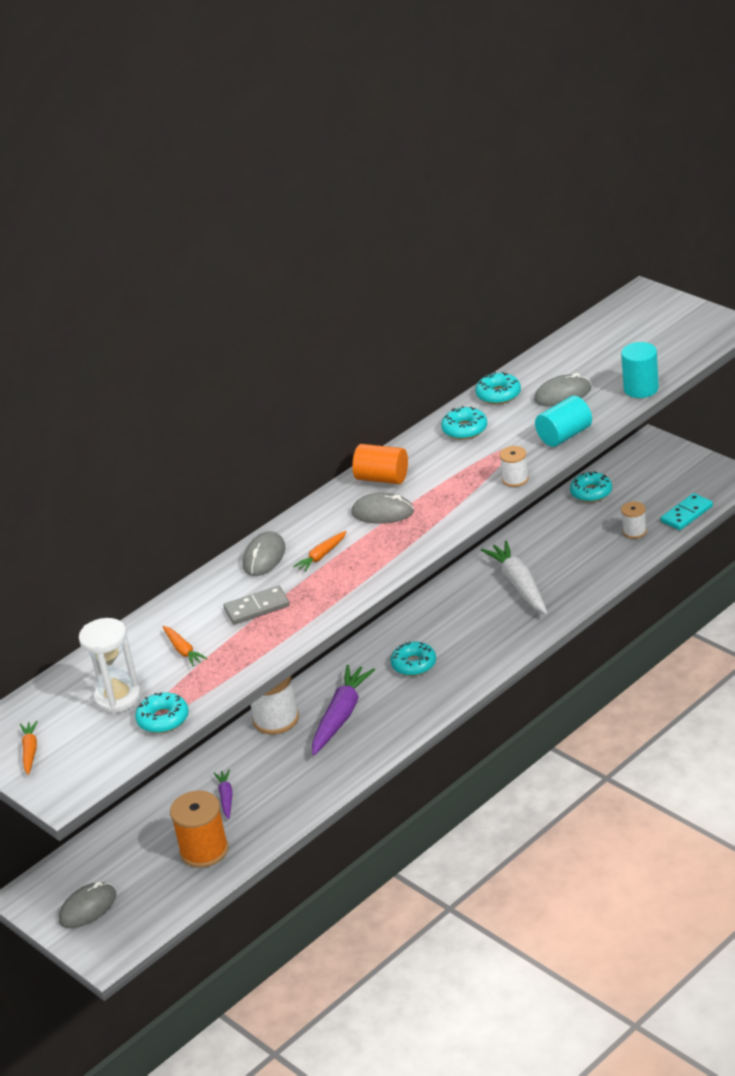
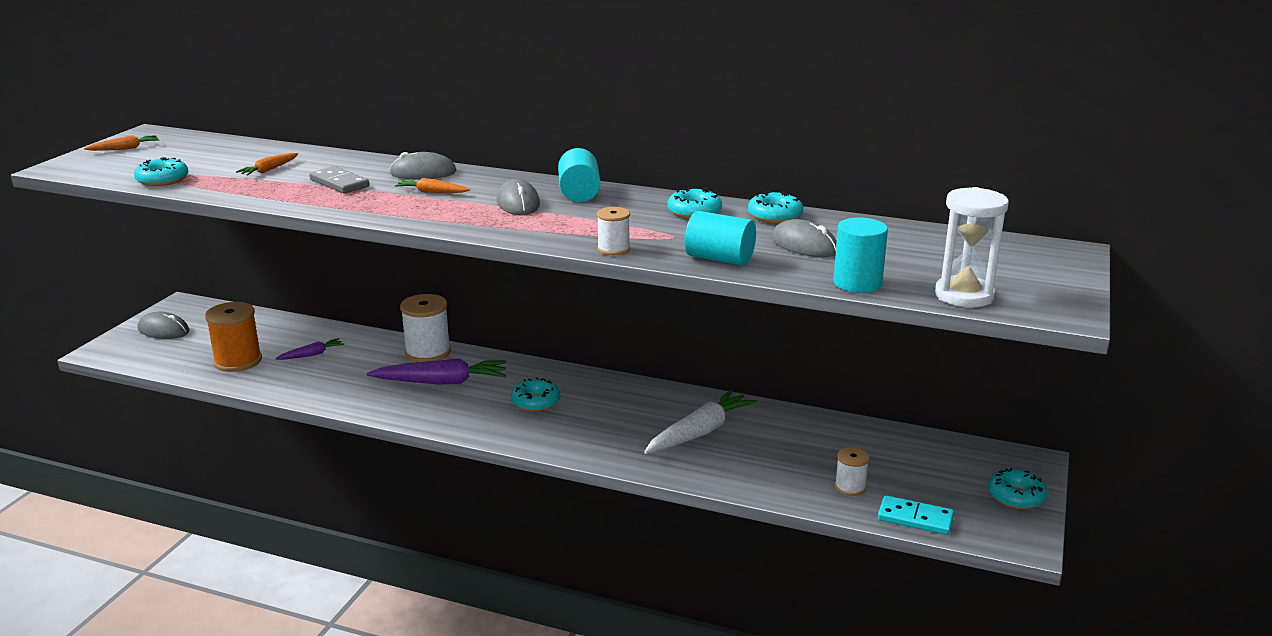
camera: 60 degrees right, 10 degrees down
white hourglass [79,618,141,714] -> white hourglass moved to [935,187,1009,307]
orange cylinder [352,444,408,484] -> turquoise cylinder [558,148,600,202]
turquoise donut [570,471,612,502] -> turquoise donut moved to [988,468,1047,509]

